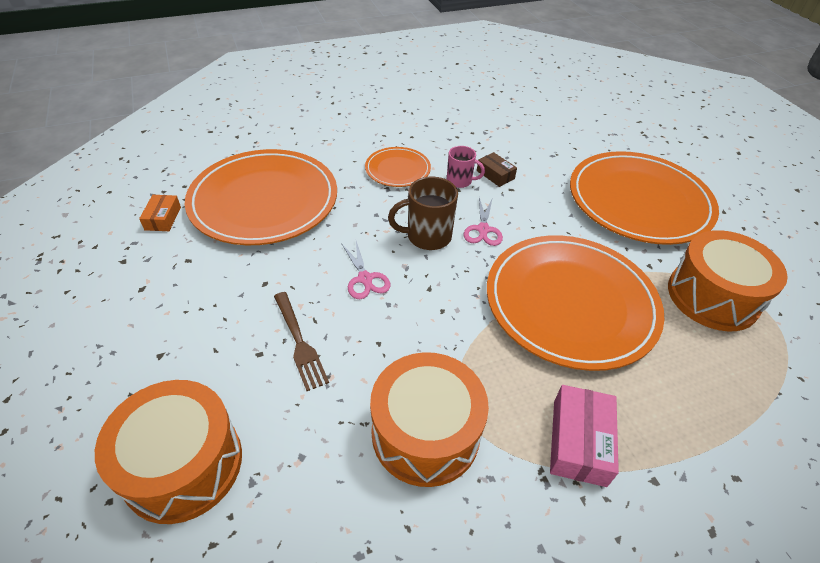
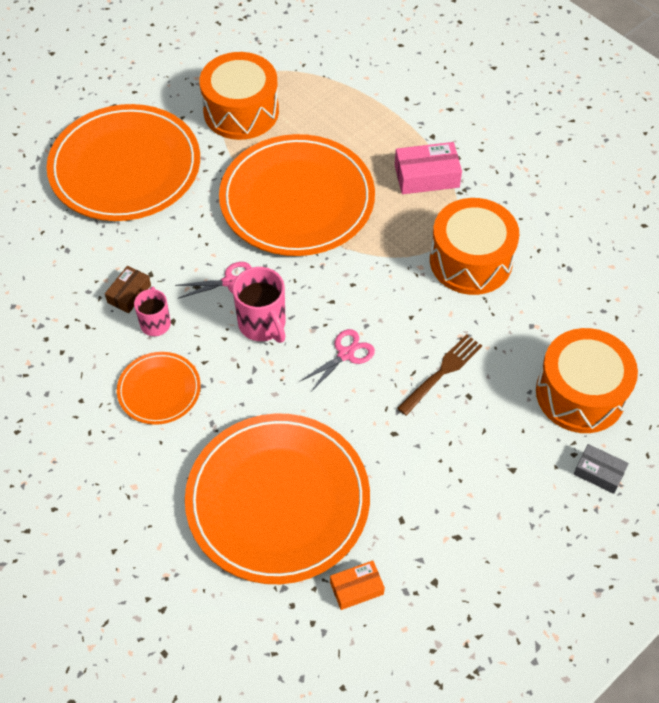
camera: 110 degrees left, 10 degrees up
brown mug [388,177,458,250] -> pink mug [233,267,285,343]
none -> grey box [574,444,629,494]

